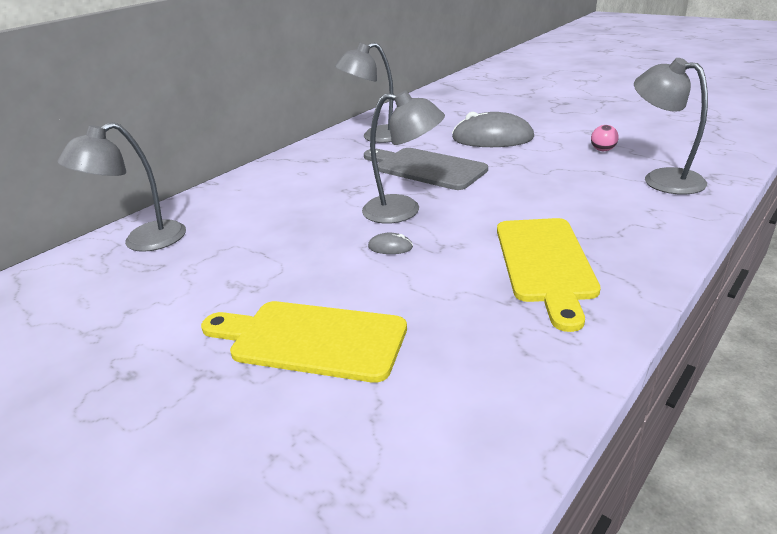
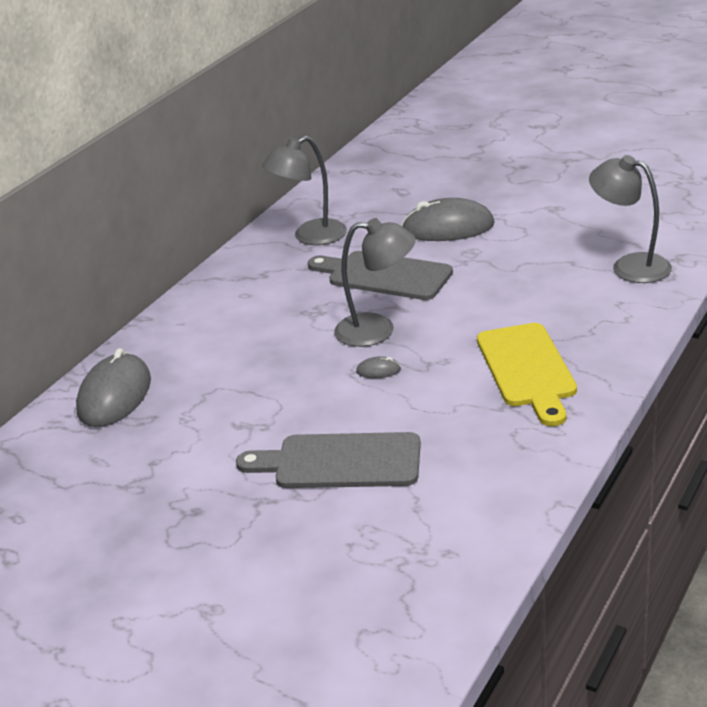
camera: 10 degrees left, 0 degrees up
grey lamp [57,122,186,252] -> grey mouse [76,348,151,427]
yellow cutting board [201,301,407,383] -> grey cutting board [236,432,421,488]
pink ball [591,125,619,151] -> none

